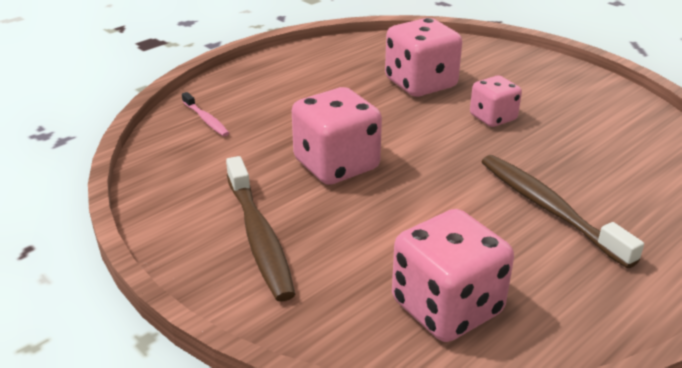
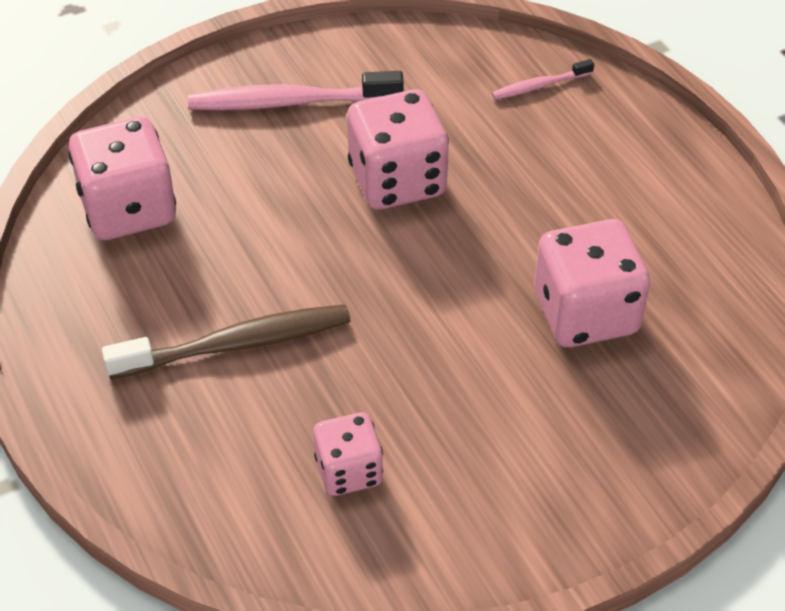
camera: 105 degrees right, 15 degrees up
brown toothbrush [226,156,295,302] -> pink toothbrush [188,71,404,111]
pink dice [470,76,522,127] -> pink dice moved to [313,412,383,496]

